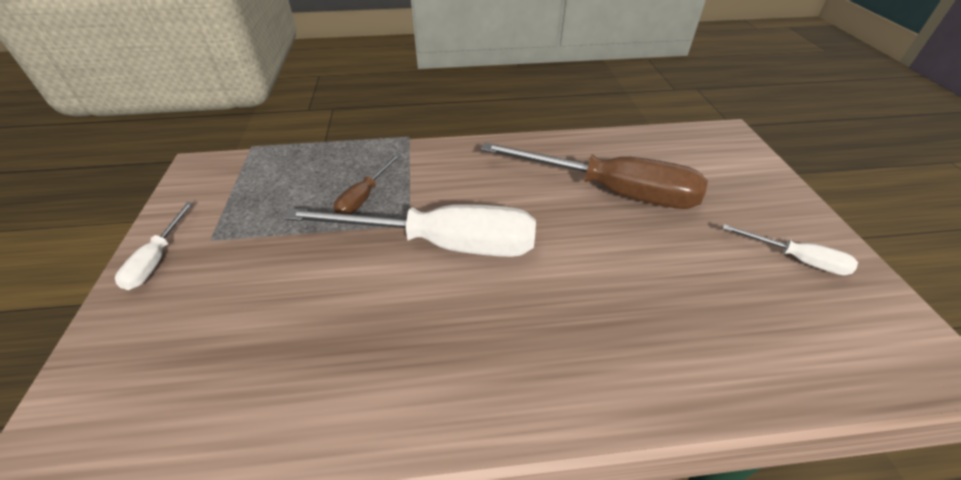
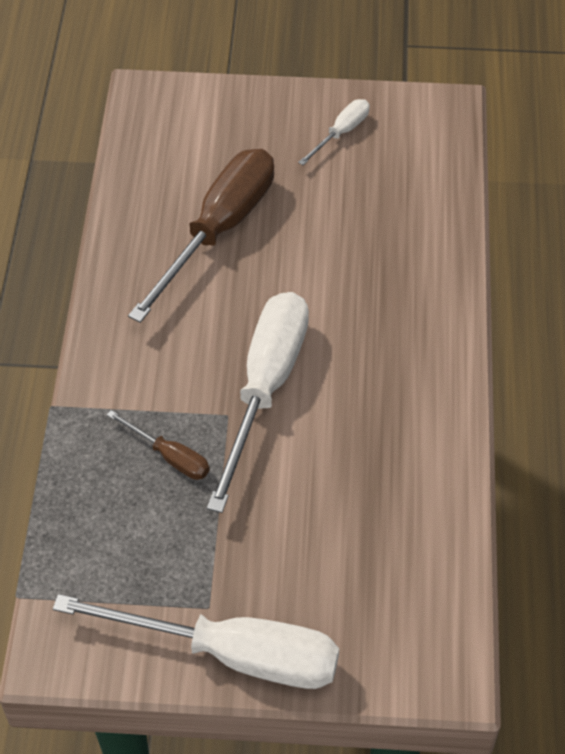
camera: 80 degrees left, 10 degrees up
white screwdriver [115,202,194,290] -> white screwdriver [53,594,339,689], size x2.16

